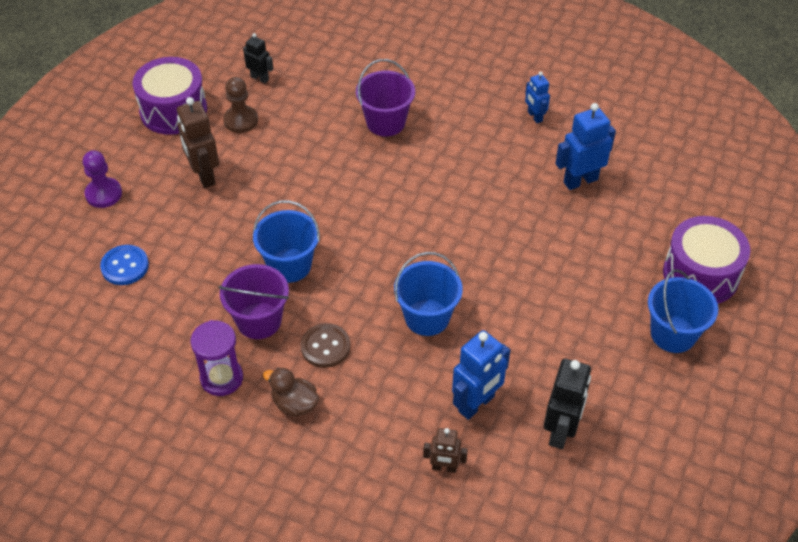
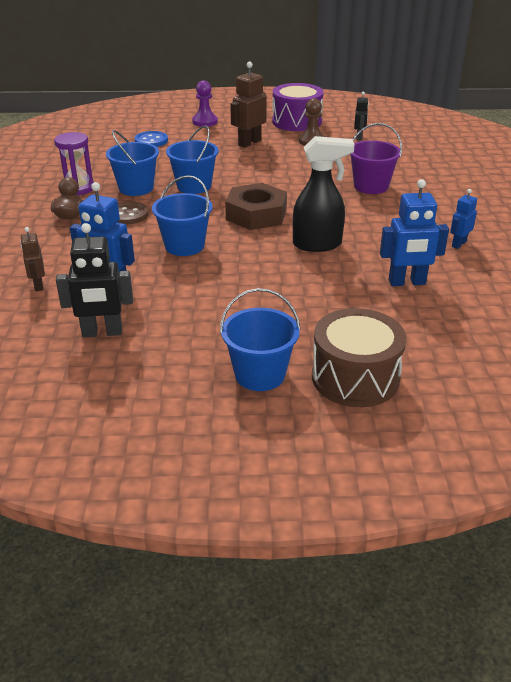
camera: 65 degrees right, 15 degrees down
purple bucket [219,264,289,339] -> blue bucket [106,130,159,196]
blue robot [555,103,616,190] -> blue robot turned 135 degrees clockwise [380,179,449,286]
purple drum [663,216,750,303] -> brown drum [312,308,407,407]
none -> brown nut [225,183,287,230]
none -> black spray bottle [293,136,355,252]

